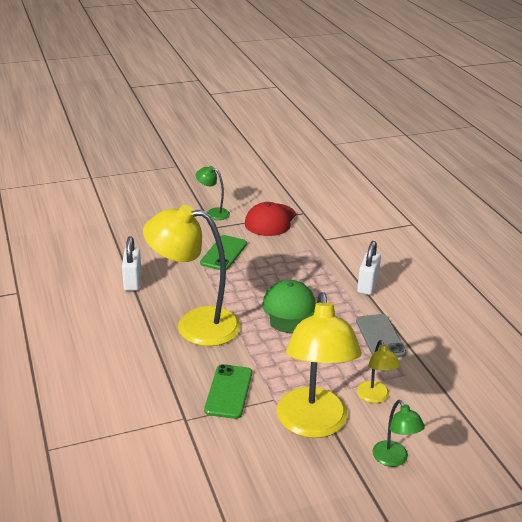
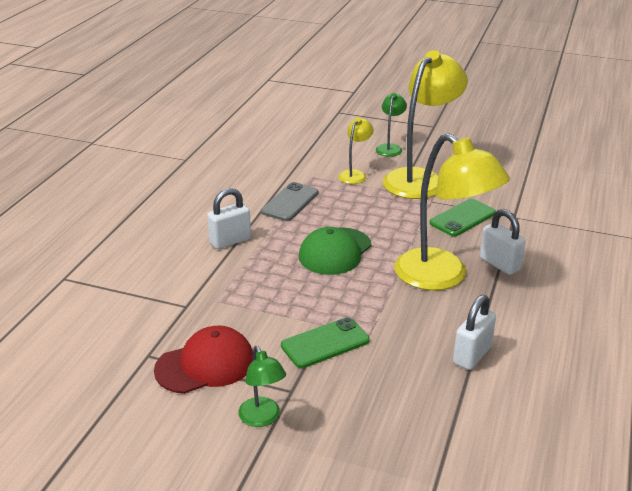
camera: 140 degrees left, 0 degrees up
none -> white padlock [480,209,526,275]

